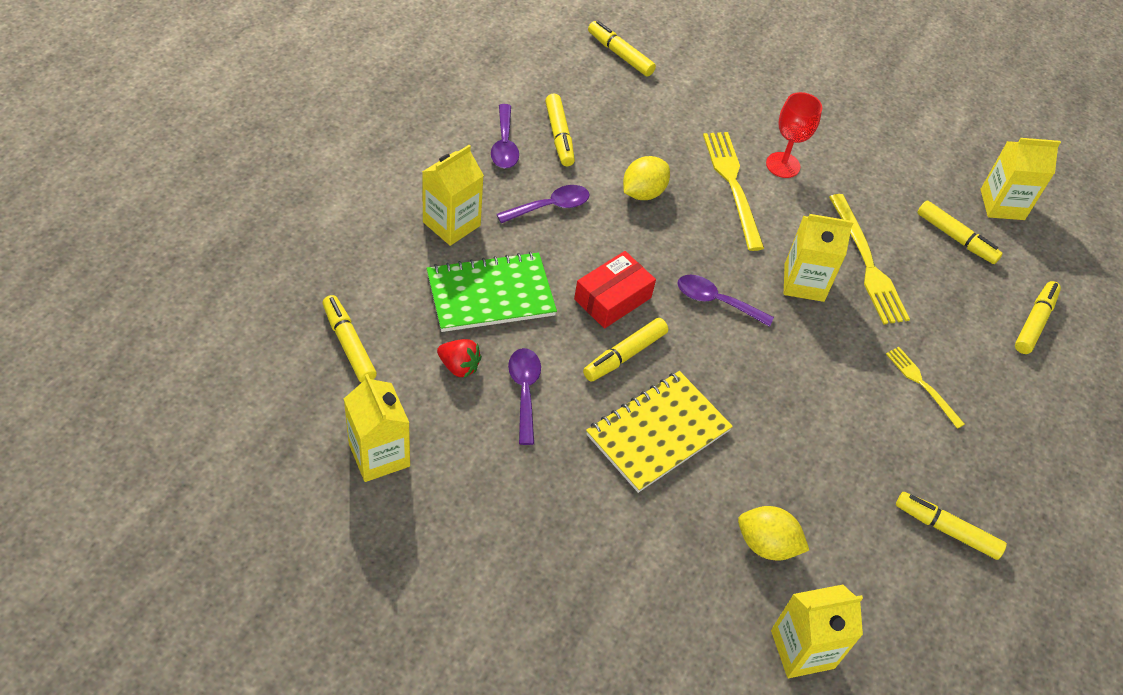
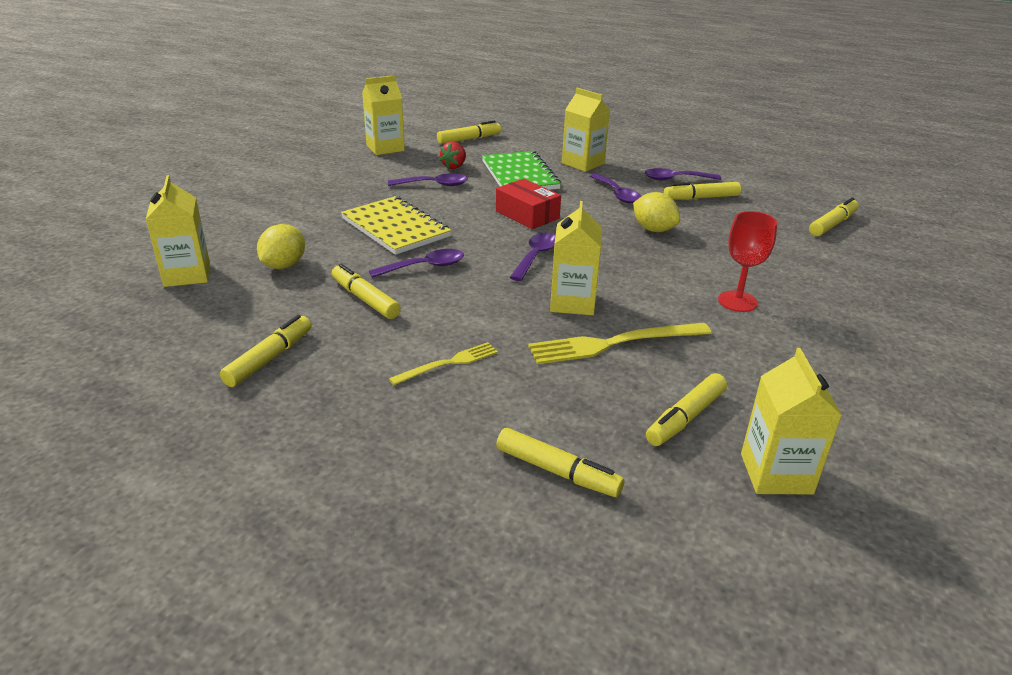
camera: 95 degrees right, 20 degrees down
yellow marker [583,318,668,382] -> yellow marker moved to [332,264,401,319]
yellow fork [703,132,764,251] -> none
none -> purple spoon [369,249,464,278]

